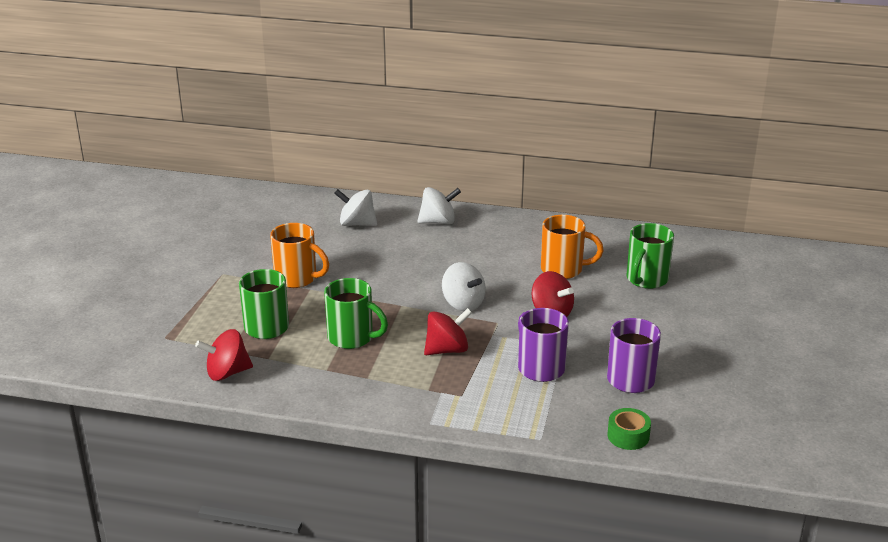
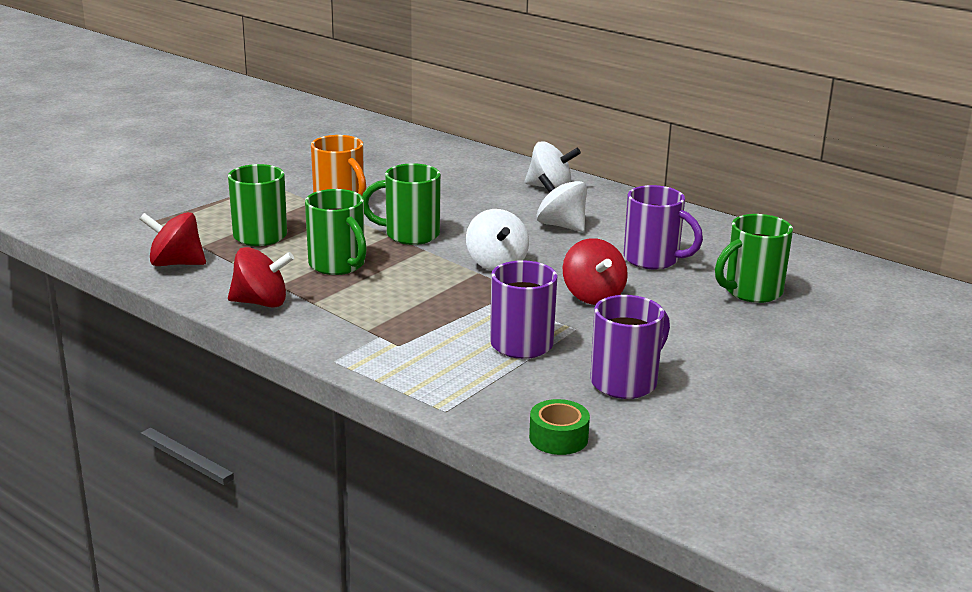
camera: 25 degrees right, 5 degrees down
white spinning top [334,189,377,226] -> white spinning top moved to [536,174,587,232]
red spinning top [424,308,472,355] -> red spinning top moved to [228,247,294,307]
orange mug [541,215,604,279] -> purple mug [624,185,703,269]
none -> green mug [362,163,441,245]

